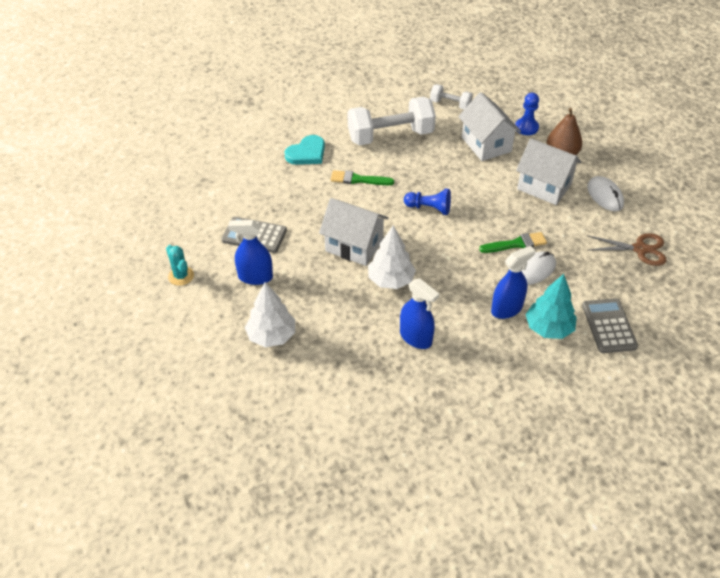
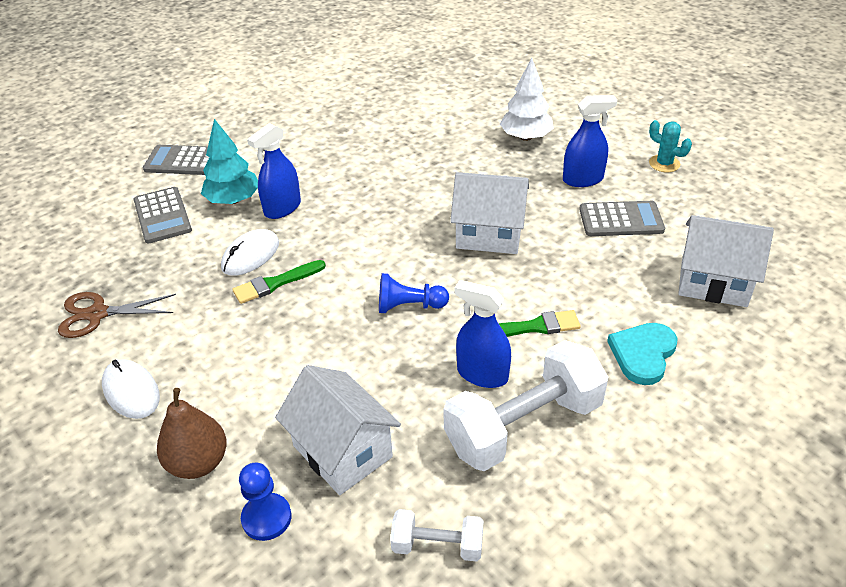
camera: 165 degrees right, 5 degrees down
white tree [368,225,416,289] -> none
blue spray bottle [400,278,439,349] -> blue spray bottle moved to [455,280,511,388]
white house [516,138,581,205] -> white house moved to [678,215,774,307]
none -> grey calculator [143,145,209,175]

